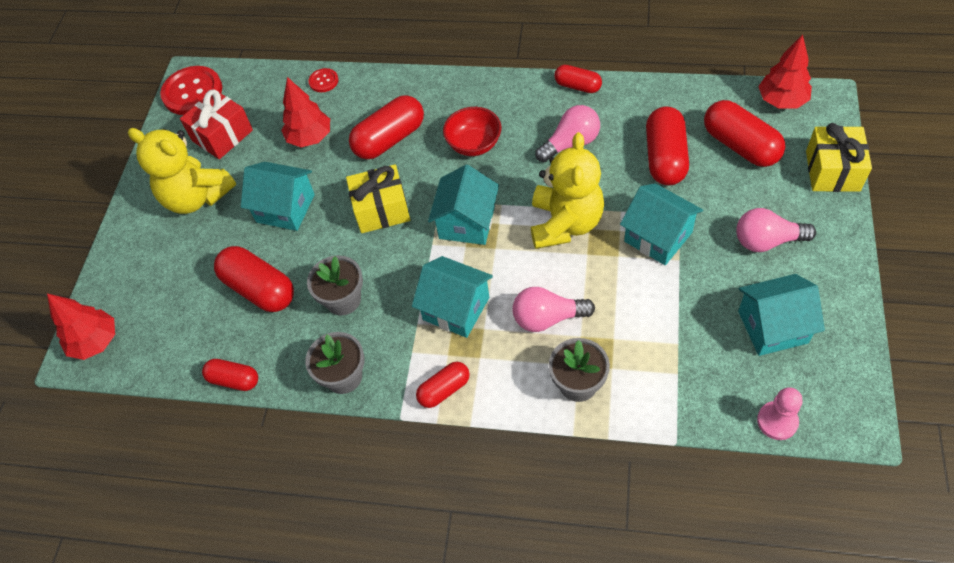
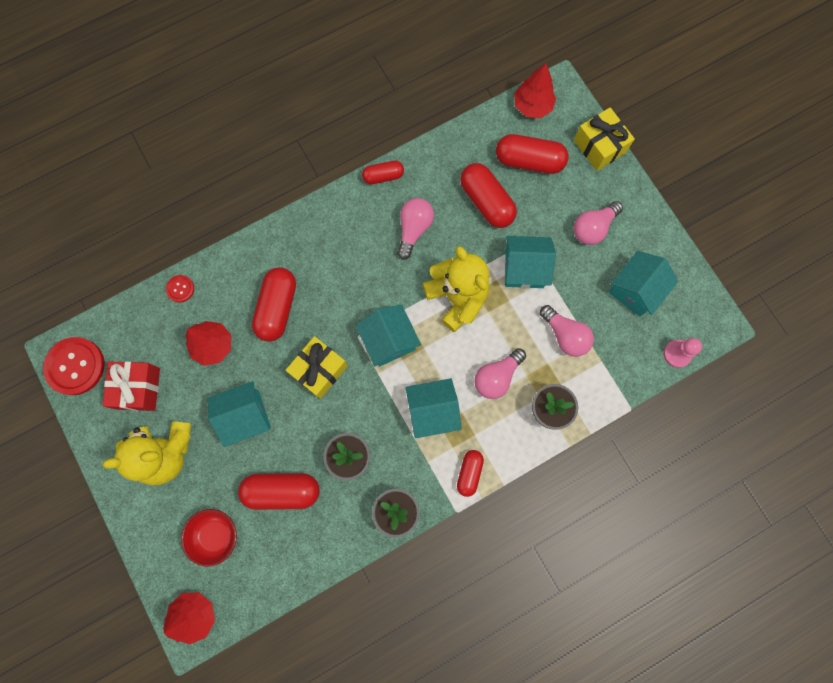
camera: 45 degrees left, 20 degrees up
red capsule [202,359,258,391] -> none
red bowl [443,107,501,156] -> red bowl moved to [181,509,237,567]
none -> pink light bulb [540,305,594,357]

